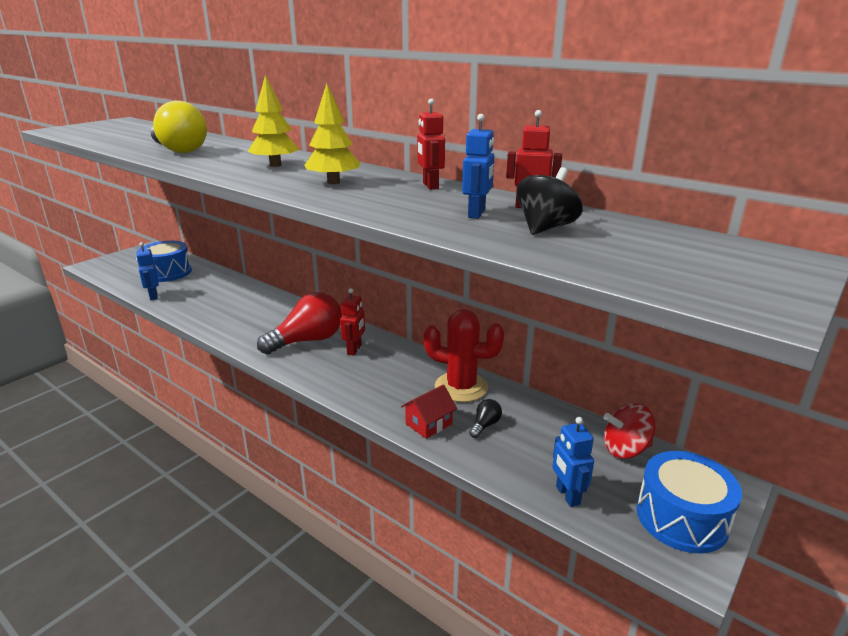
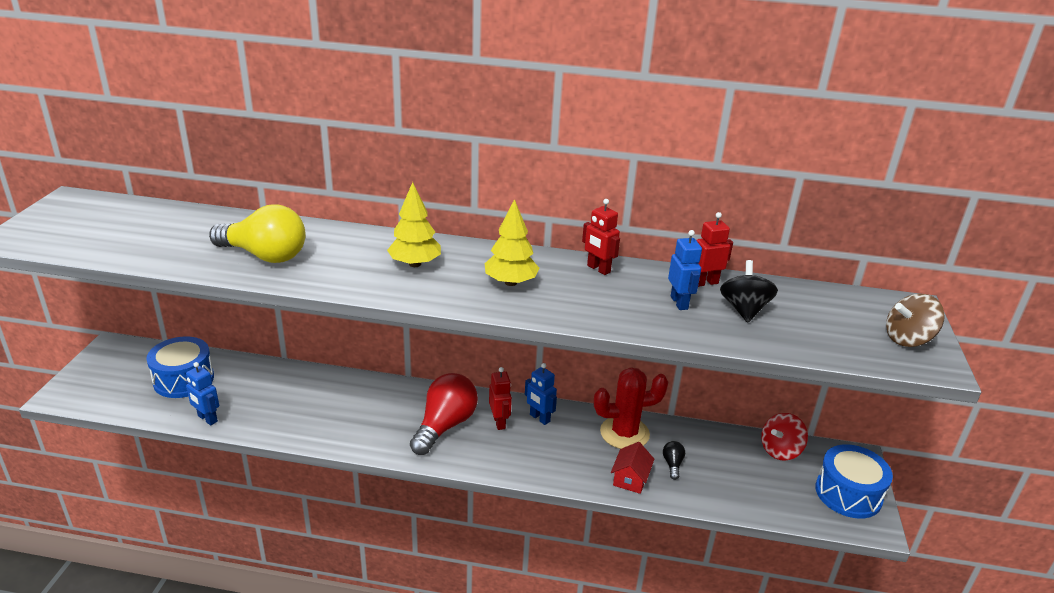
camera: 30 degrees left, 5 degrees up
blue robot [552,417,594,507] -> blue robot moved to [525,363,557,425]
none -> brown spinning top [886,294,945,347]

